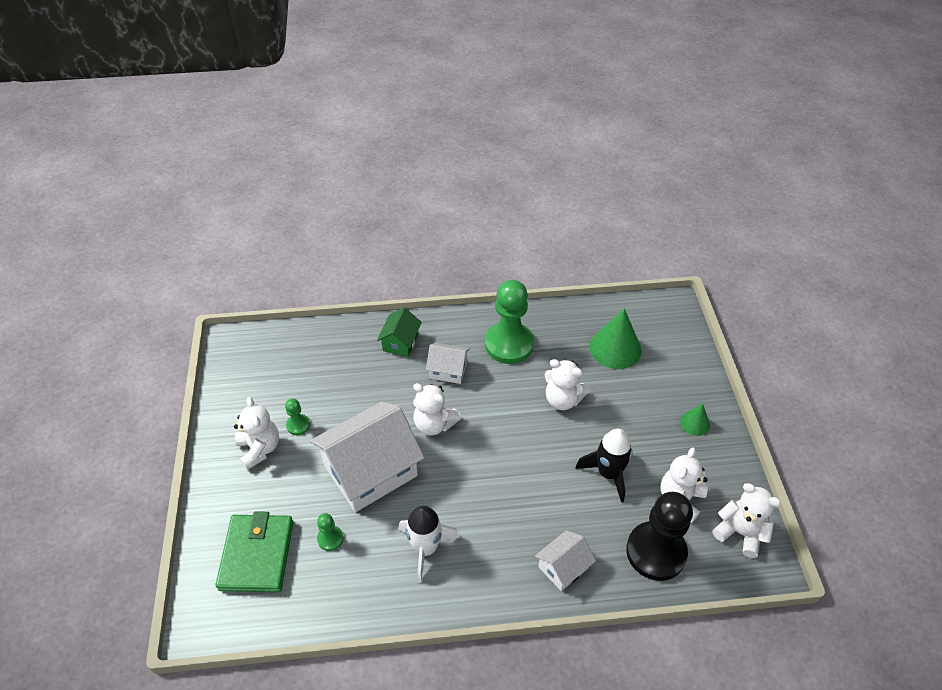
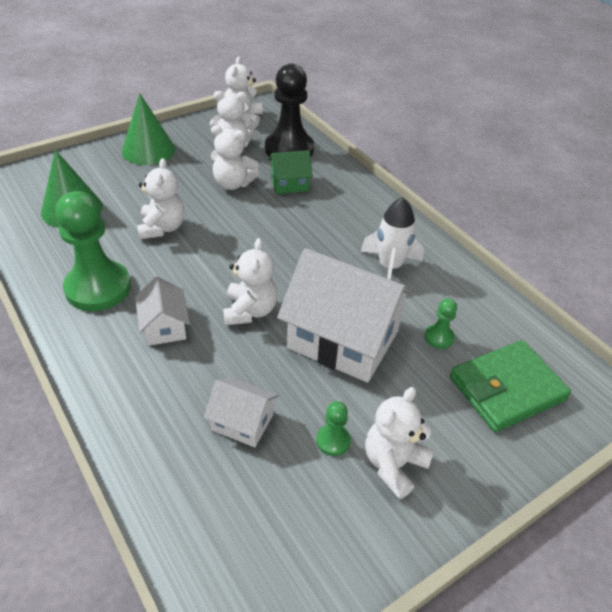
camera: 120 degrees left, 5 degrees down
green house [377,307,422,357] -> green house moved to [268,150,313,194]
white house [535,530,596,591] -> white house moved to [204,377,279,447]
black rocket [575,429,632,502] -> white teddy bear [211,125,259,190]
green cone [680,404,710,436] -> green cone [122,93,175,165], size x1.89

